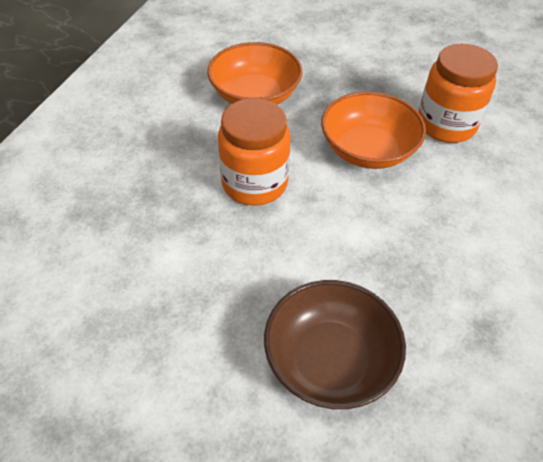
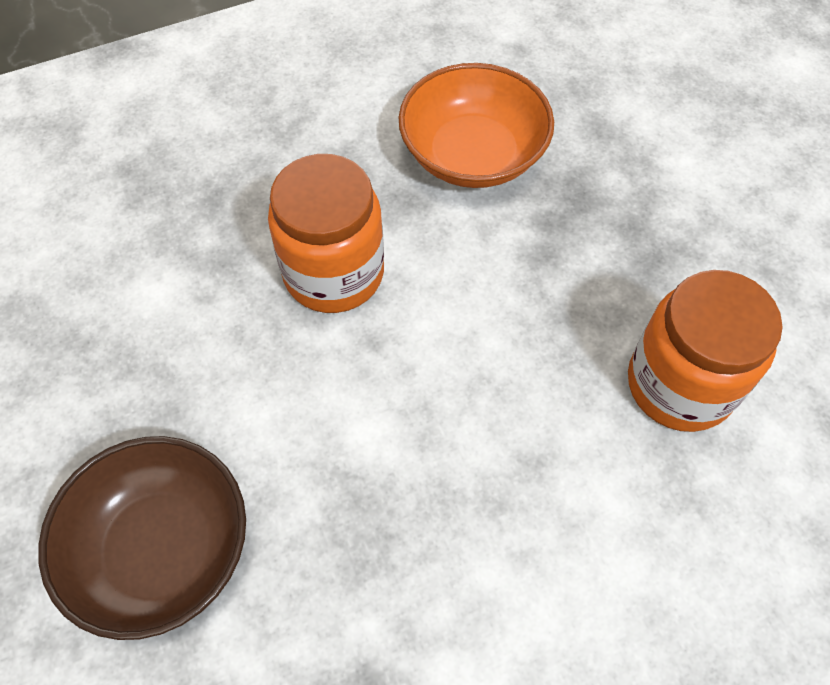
camera: 45 degrees right, 10 degrees up
orange bowl [321,91,426,169] -> none

